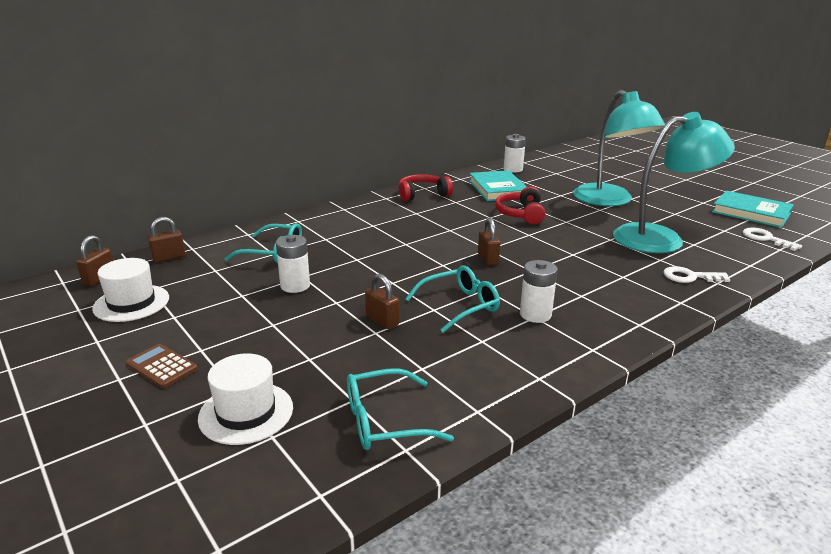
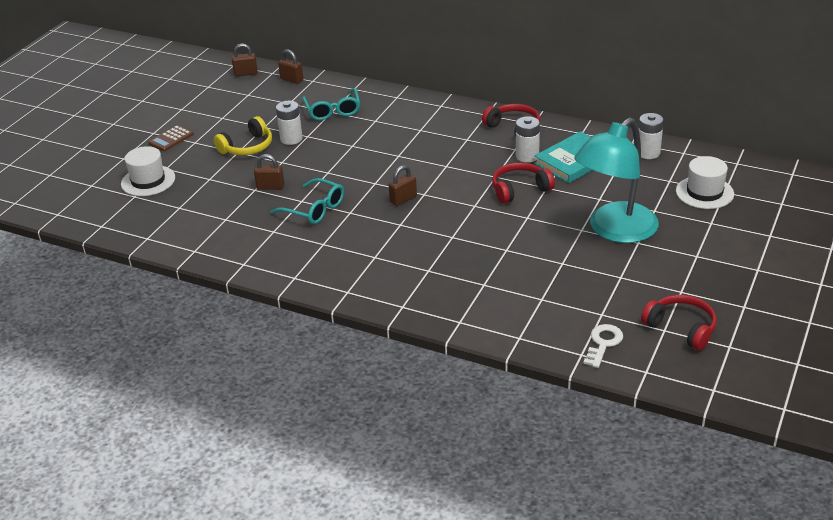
camera: 65 degrees right, 10 degrees up
white hat [92,258,169,322] -> white hat moved to [676,156,734,209]
brown calculator [126,344,198,388] -> brown calculator turned 150 degrees counterclockwise [148,125,194,151]
turquoise glasses [347,368,454,450] -> none
brown padlock [365,274,399,329] -> brown padlock turned 75 degrees clockwise [254,154,284,190]
white battery [520,260,558,323] -> white battery moved to [516,116,540,163]
turquoise lamp [613,112,735,253] -> none
white key [663,266,731,283] -> none
turquoise book [712,191,794,228] -> red headphones [641,295,717,350]
none -> yellow headphones [214,116,272,155]

